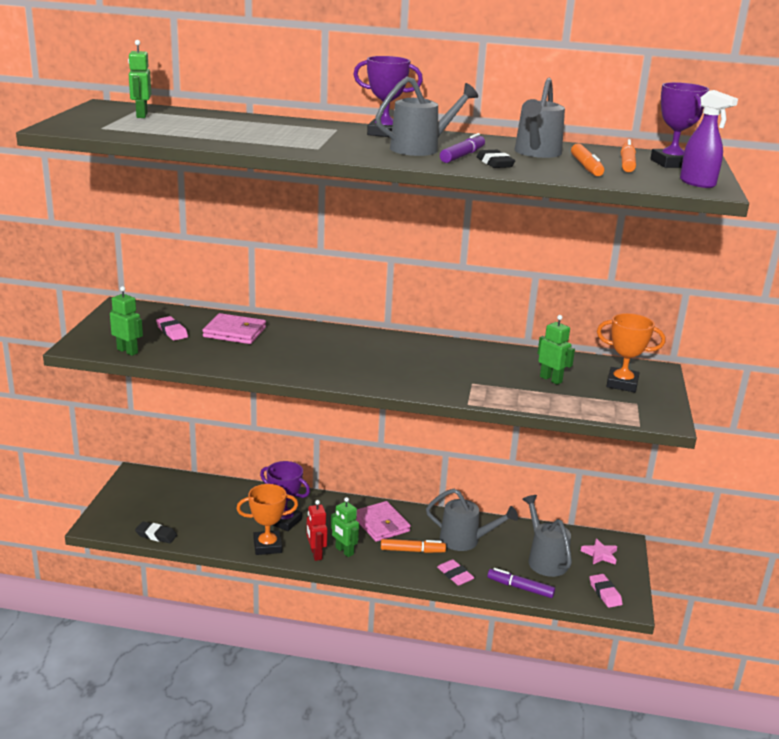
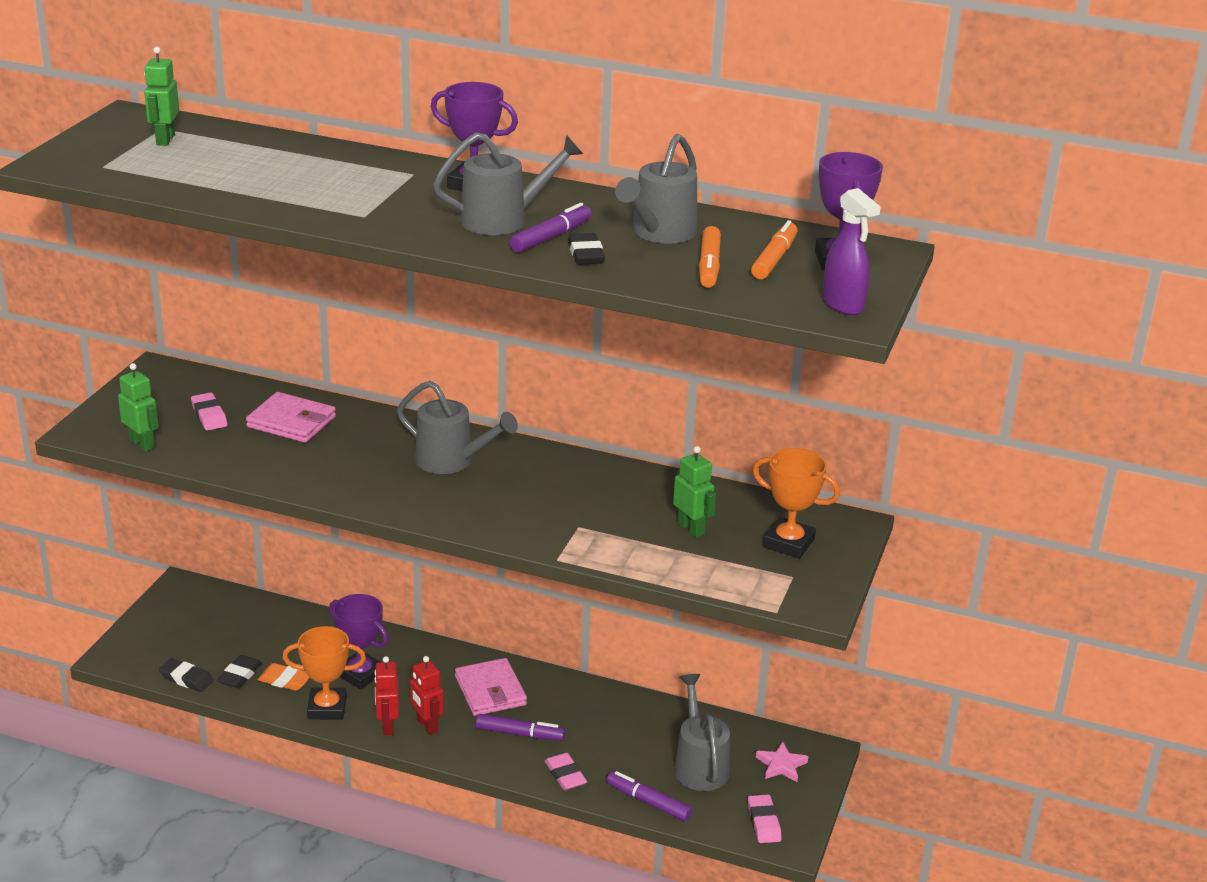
camera: 10 degrees right, 5 degrees up
green robot [331,497,359,557] -> red robot [410,656,444,735]
orange marker [381,539,446,553] -> purple marker [476,714,565,741]
grey watering can [426,489,518,551] -> grey watering can moved to [397,381,518,474]
none -> black eraser [217,655,262,688]
none -> orange eraser [258,663,310,691]

